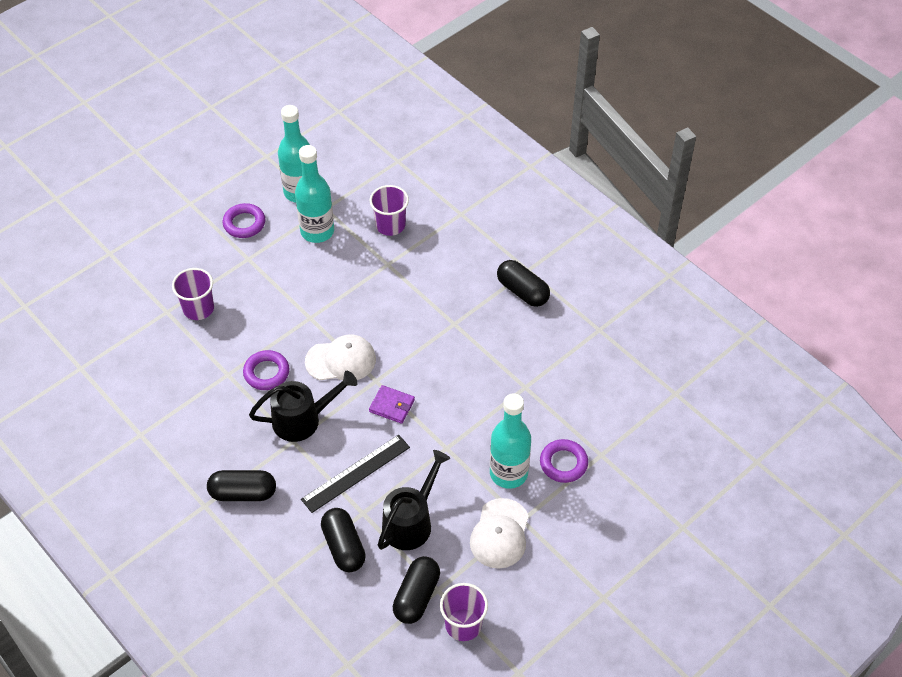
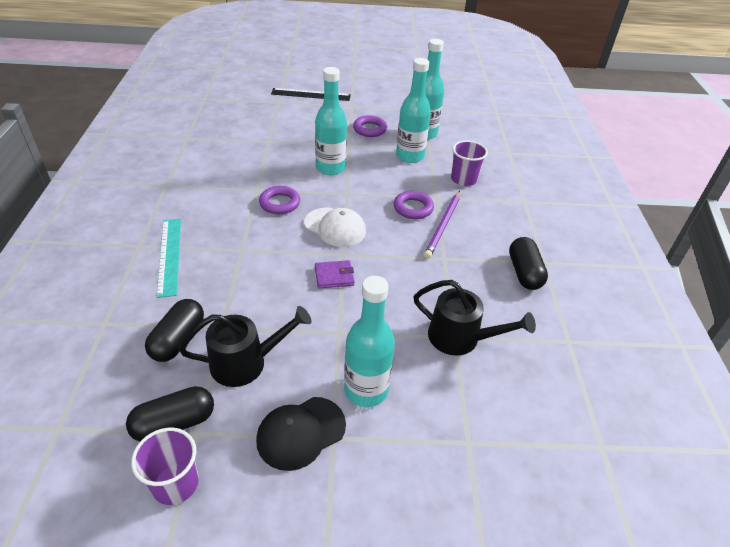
camera: 40 degrees right, 10 degrees down
purple cup [172,268,214,320] -> none
black capsule [207,470,276,501] -> turquoise ruler [157,219,181,298]
black watering can [249,371,358,442] -> black watering can moved to [413,280,536,356]
black ruler [301,435,410,513] -> black ruler moved to [271,88,351,101]
purple wallet [369,385,415,424] -> purple wallet turned 75 degrees counterclockwise [315,260,355,289]
white cap [470,498,529,569] -> black cap [256,397,346,471]
purple ring [540,439,588,483] -> purple ring moved to [394,191,434,219]
none -> turquoise bottle [315,67,347,175]
none -> purple pencil [424,191,460,259]

